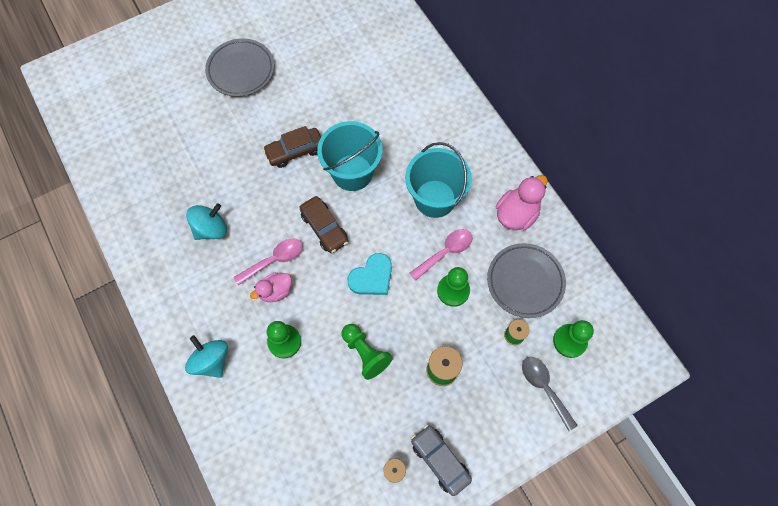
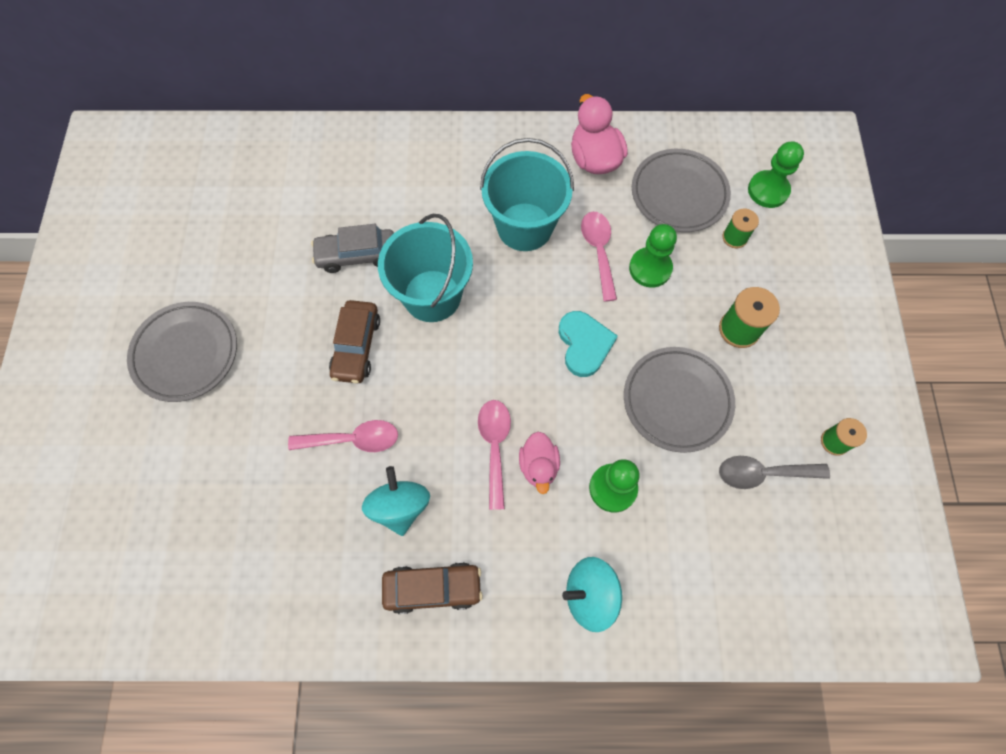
camera: 60 degrees left, 0 degrees up
brown car [299,196,348,253] -> brown car moved to [382,562,483,614]
green pawn [342,324,393,380] -> grey plate [624,347,735,453]
grey car [411,425,472,496] -> grey car moved to [311,224,394,273]
grey spoon [522,357,578,431] -> grey spoon moved to [719,456,830,489]
none -> pink spoon [288,420,398,452]

